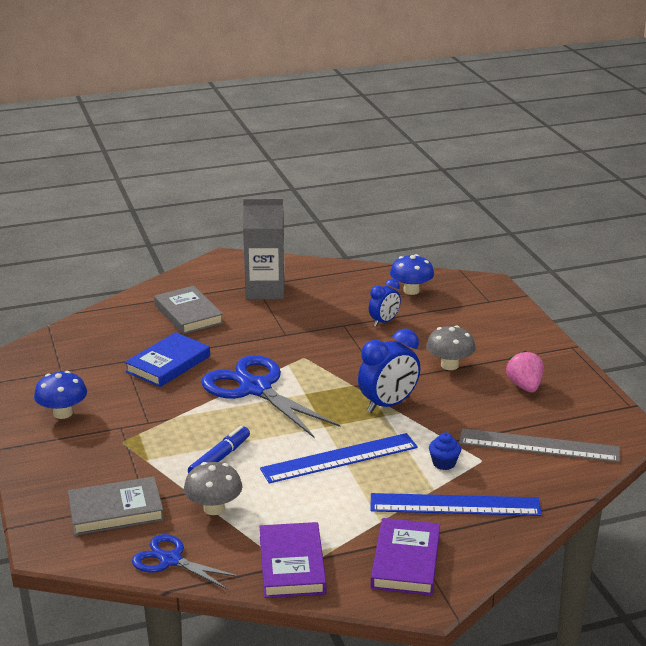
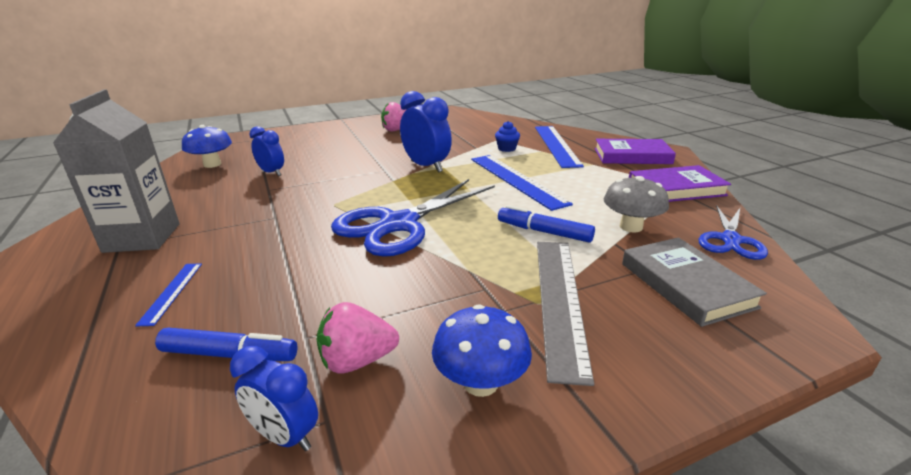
camera: 95 degrees left, 0 degrees up
blue book [125,332,210,387] -> none
grey book [154,286,224,334] -> blue ruler [135,263,202,327]
grey mushroom [426,325,476,370] -> none
grey ruler [459,428,620,463] -> grey ruler moved to [537,242,594,386]
none -> blue marker [155,328,298,361]
none -> blue clock [230,346,318,451]
none -> pink strawberry [316,302,399,374]

